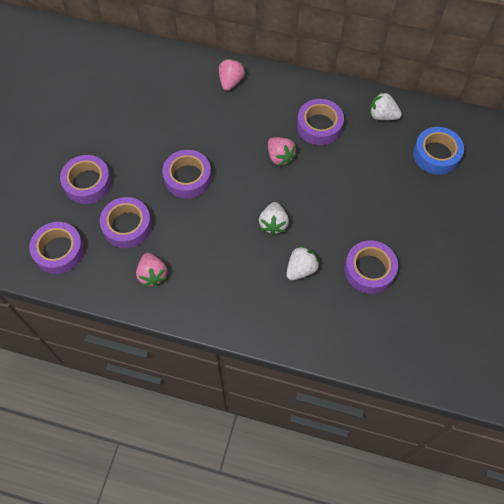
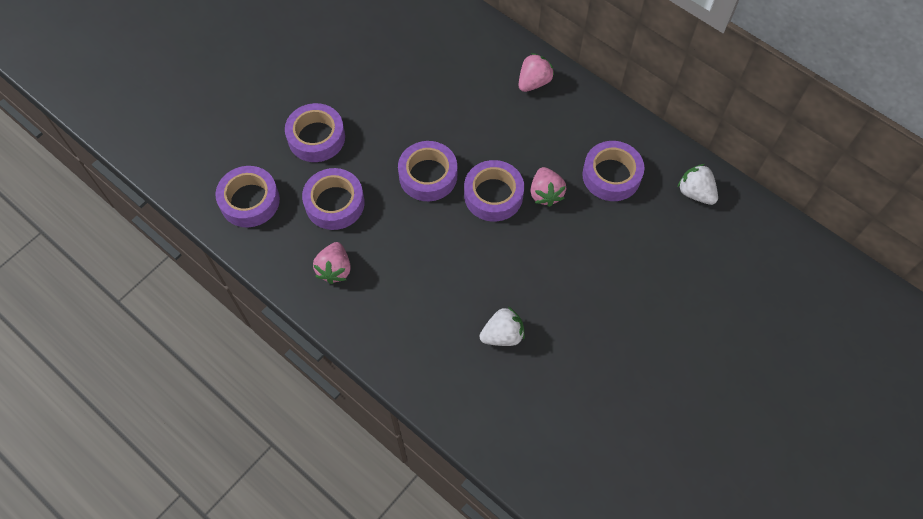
camera: 25 degrees right, 0 degrees up
white strawberry [259,202,289,235] -> none
purple tape [344,240,398,294] -> purple tape moved to [464,160,524,222]
blue tape [413,127,464,175] -> none

